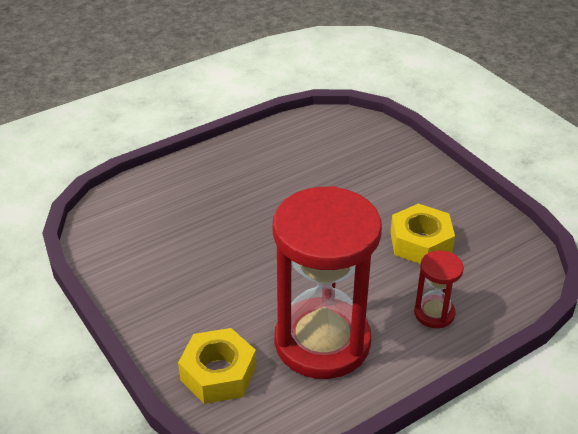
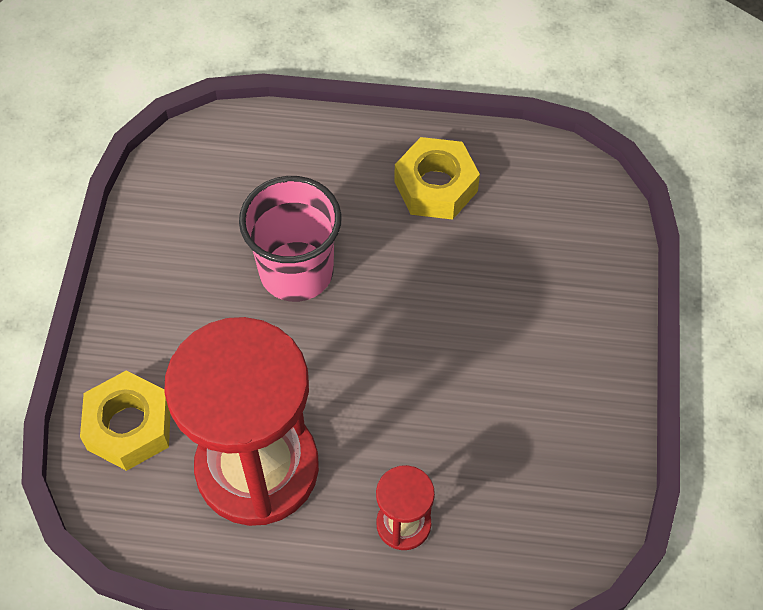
camera: 40 degrees right, 20 degrees up
yellow nut [390,204,455,264] -> yellow nut moved to [394,137,480,220]
none -> pink cup [239,176,342,302]

